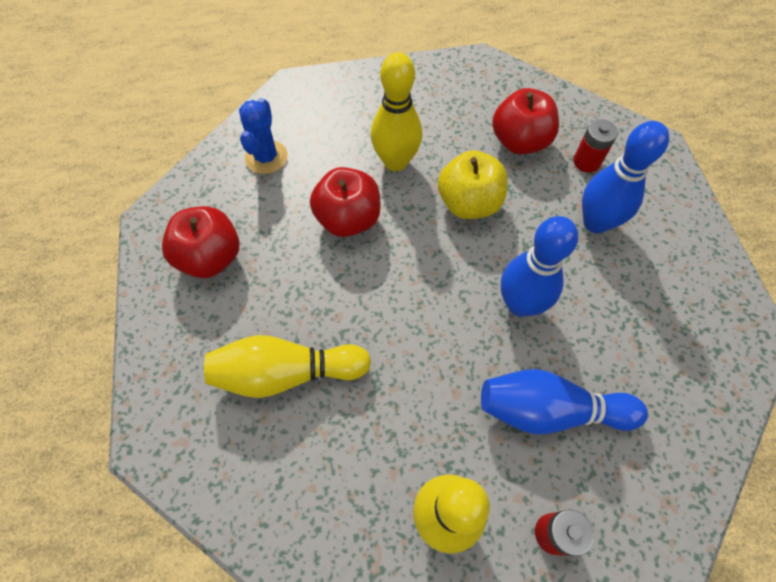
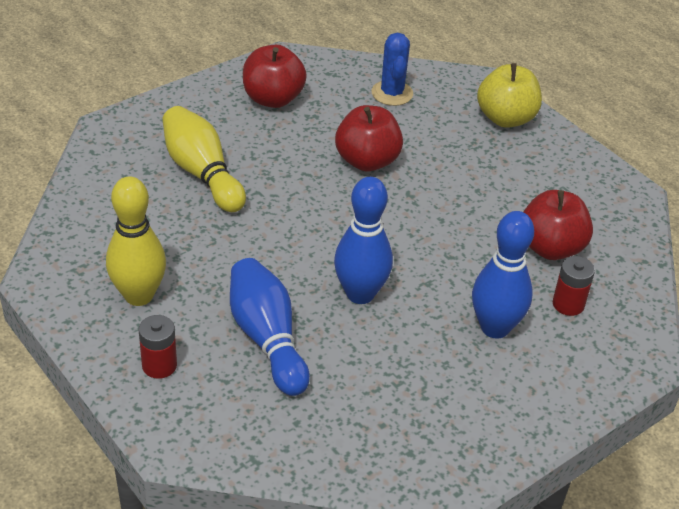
camera: 60 degrees right, 20 degrees down
blue cactus [239,98,288,174] -> blue cactus turned 75 degrees counterclockwise [371,33,413,106]
yellow bowling pin [371,52,422,171] -> none
yellow apple [438,150,508,219] -> yellow apple moved to [477,63,542,128]

